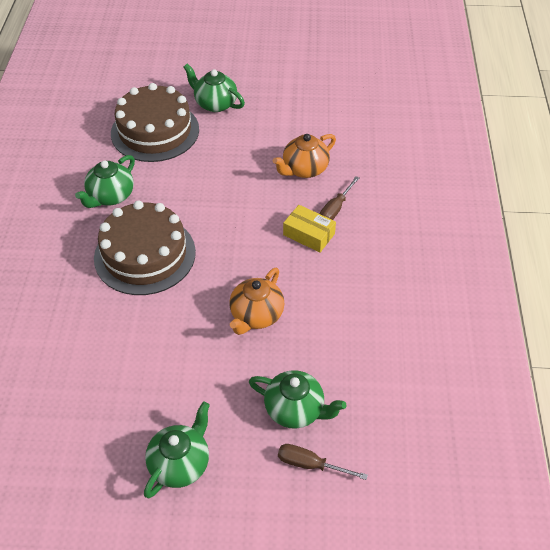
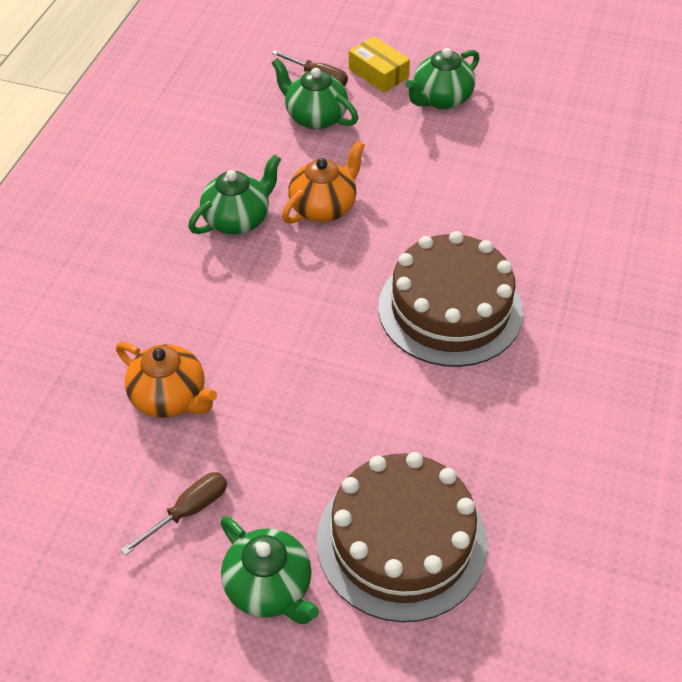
camera: 165 degrees left, 0 degrees up
green teapot [75,155,135,208] -> green teapot moved to [188,154,281,235]
orange teapot [273,134,336,178] -> orange teapot turned 60 degrees clockwise [116,342,217,418]
yellow box [283,205,336,252] -> yellow box moved to [349,36,410,93]
brown screwdriver [320,176,359,220] -> brown screwdriver moved to [121,472,227,556]

